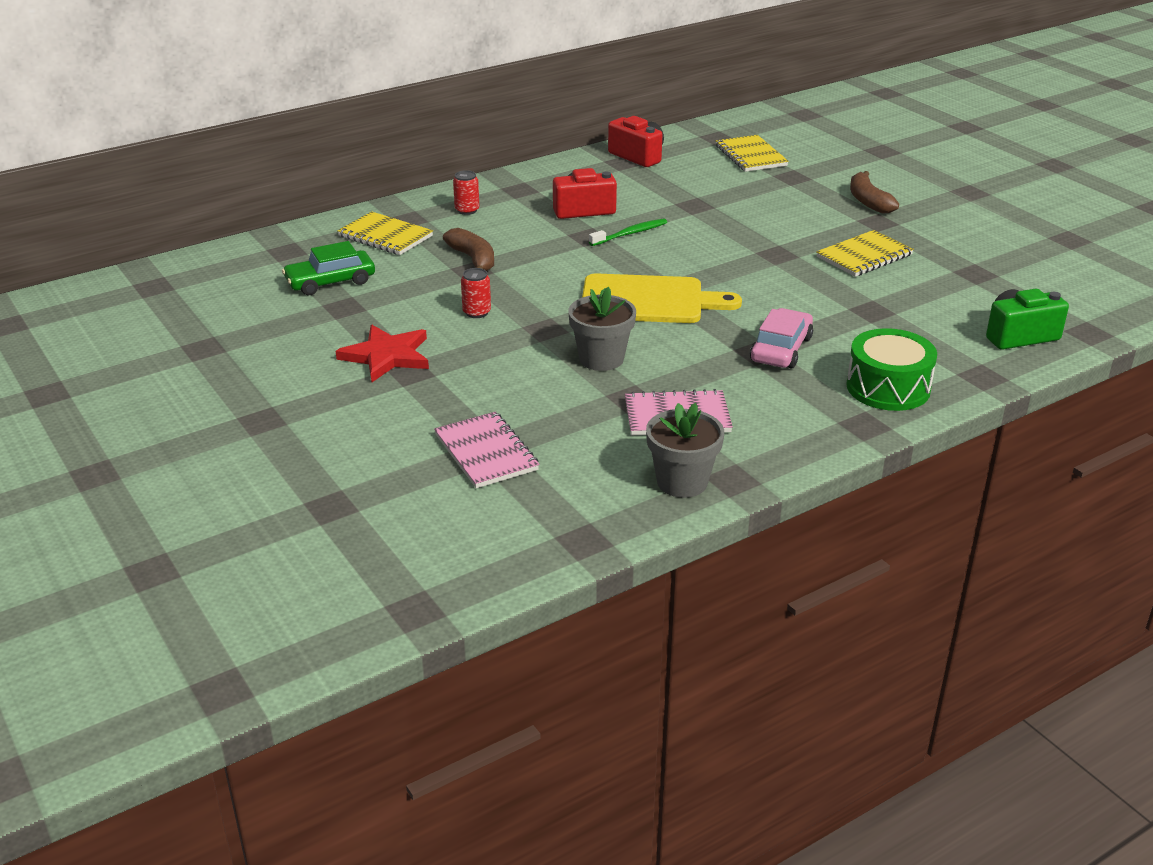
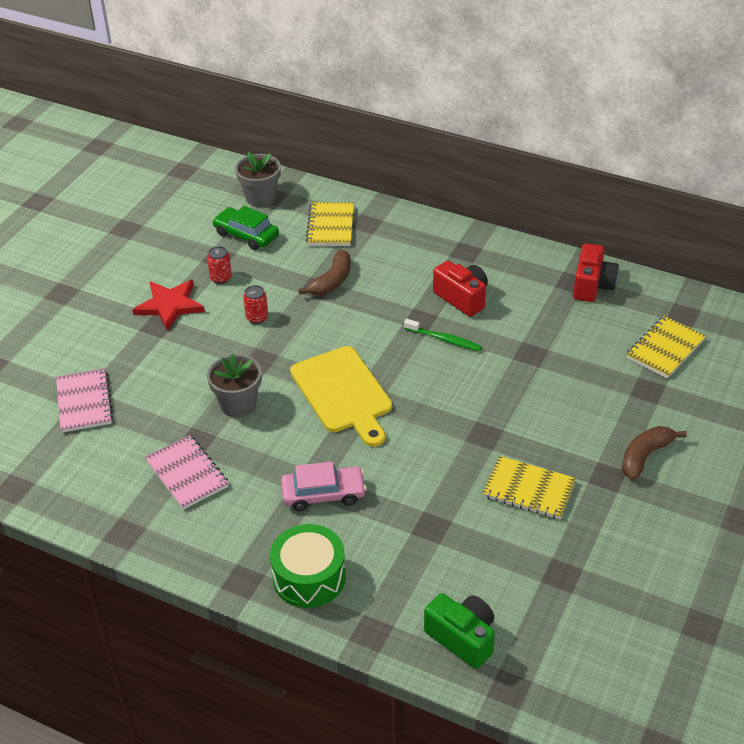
camera: 60 degrees right, 10 degrees up
pink notebook [434,412,539,488] -> pink notebook turned 45 degrees counterclockwise [56,368,113,433]
red can [453,170,480,215] -> red can moved to [207,246,232,284]
grey flower pot [646,403,724,498] -> grey flower pot moved to [235,152,281,207]

